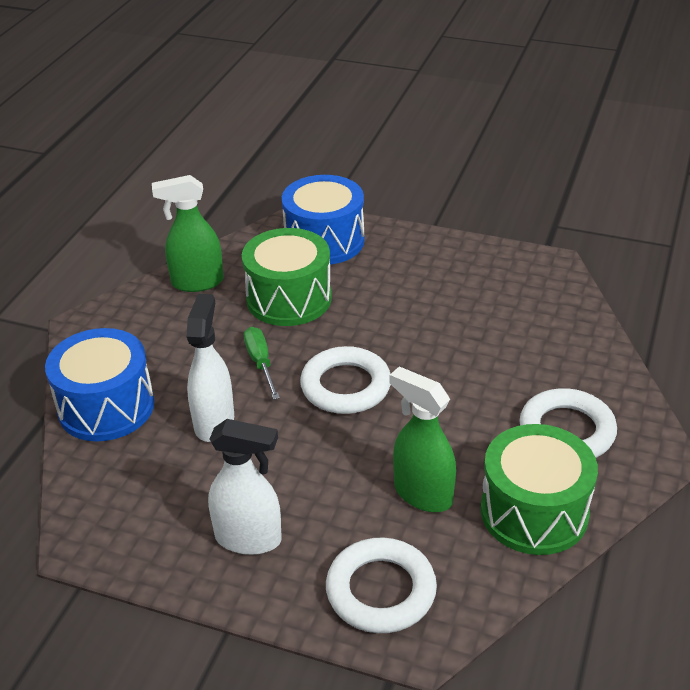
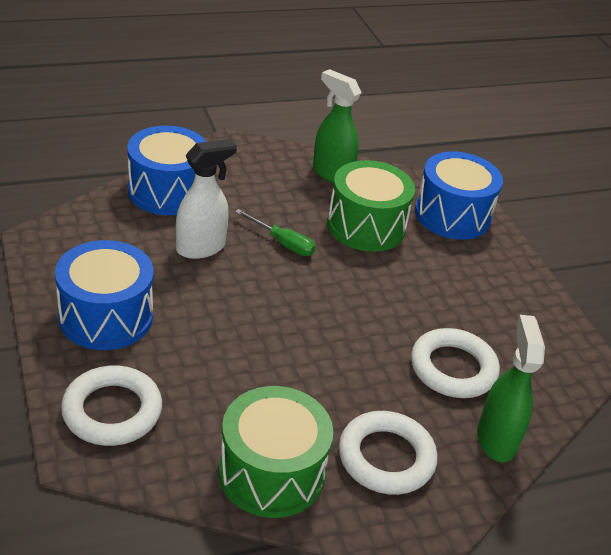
camera: 45 degrees right, 0 degrees up
white spray bottle [208,419,282,555] -> blue drum [55,240,153,350]
green screwdriver [244,327,280,400] -> green screwdriver turned 90 degrees clockwise [235,209,316,256]
white ring [300,346,391,414] -> white ring moved to [411,328,500,398]
green spray bottle [389,367,456,512] -> green spray bottle moved to [477,315,545,462]

